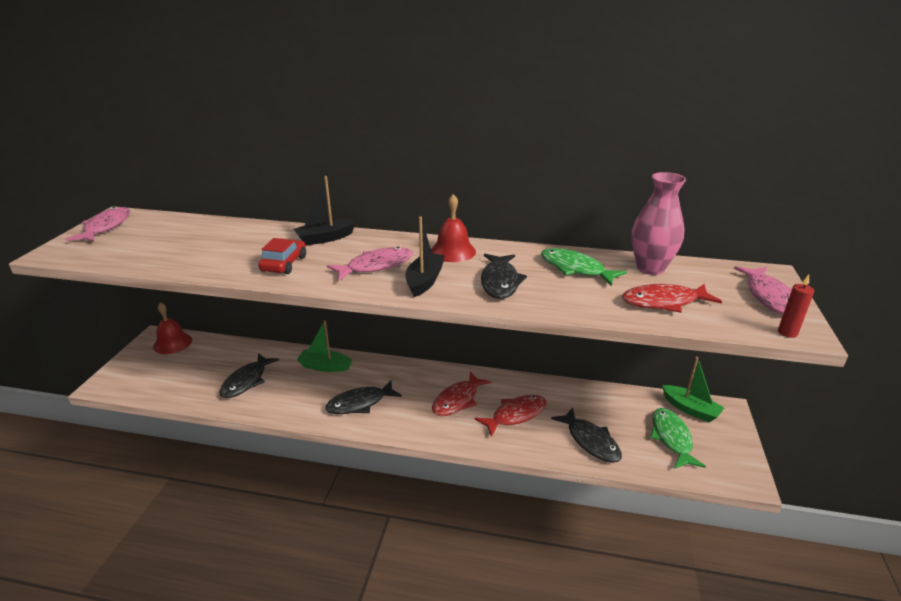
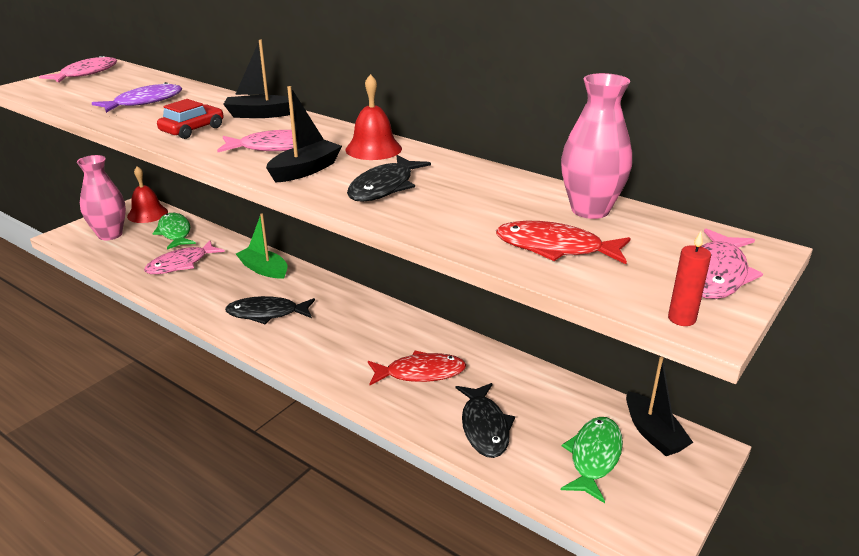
camera: 25 degrees right, 0 degrees up
black fish [219,353,279,398] -> pink fish [144,241,225,274]
red fish [432,371,491,416] -> none
green fish [541,248,627,286] -> green fish moved to [152,213,196,250]
green boat [662,357,724,423] -> black boat [626,357,693,456]
none -> pink vase [77,155,126,240]
none -> purple fish [92,82,182,113]

